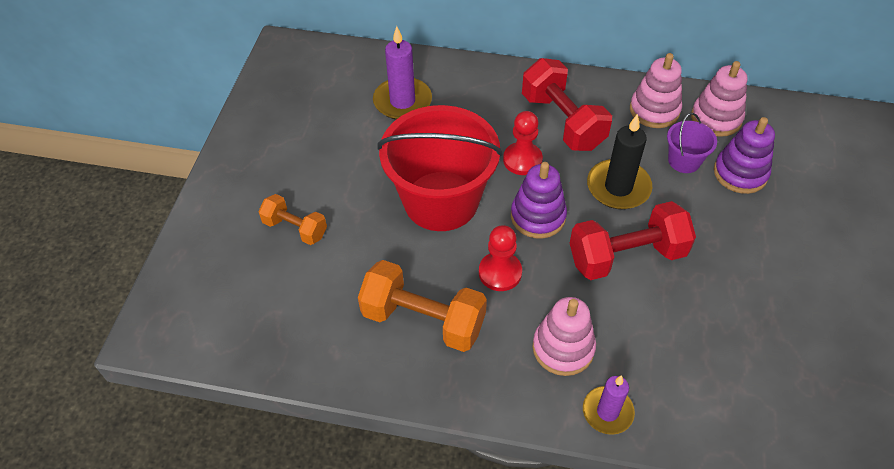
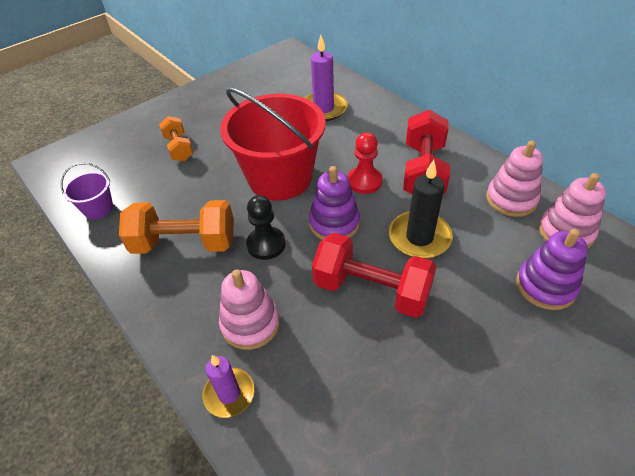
camera: 40 degrees right, 5 degrees down
orange dumbbell [358,260,487,352] -> orange dumbbell turned 60 degrees counterclockwise [119,200,234,254]
red pawn [479,225,522,291] -> black pawn [246,195,286,260]
purple bucket [667,113,717,173] -> purple bucket moved to [61,163,113,219]

